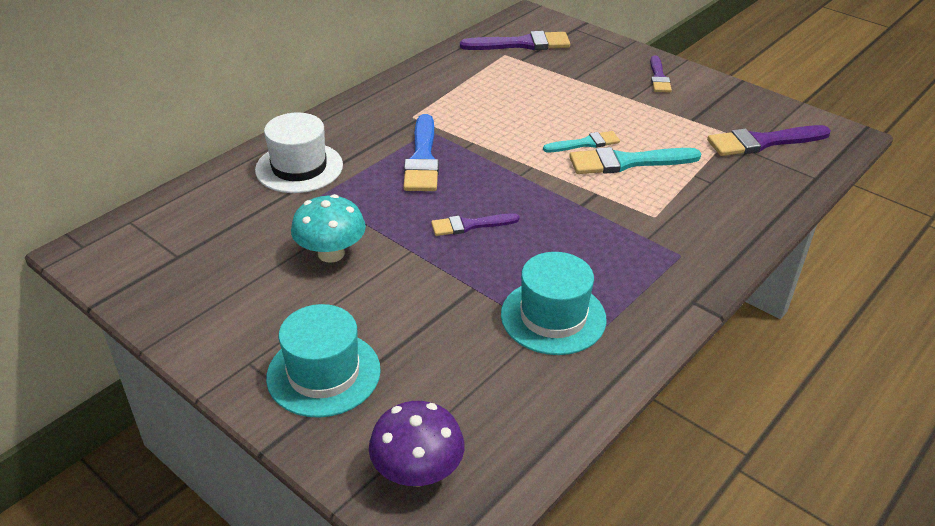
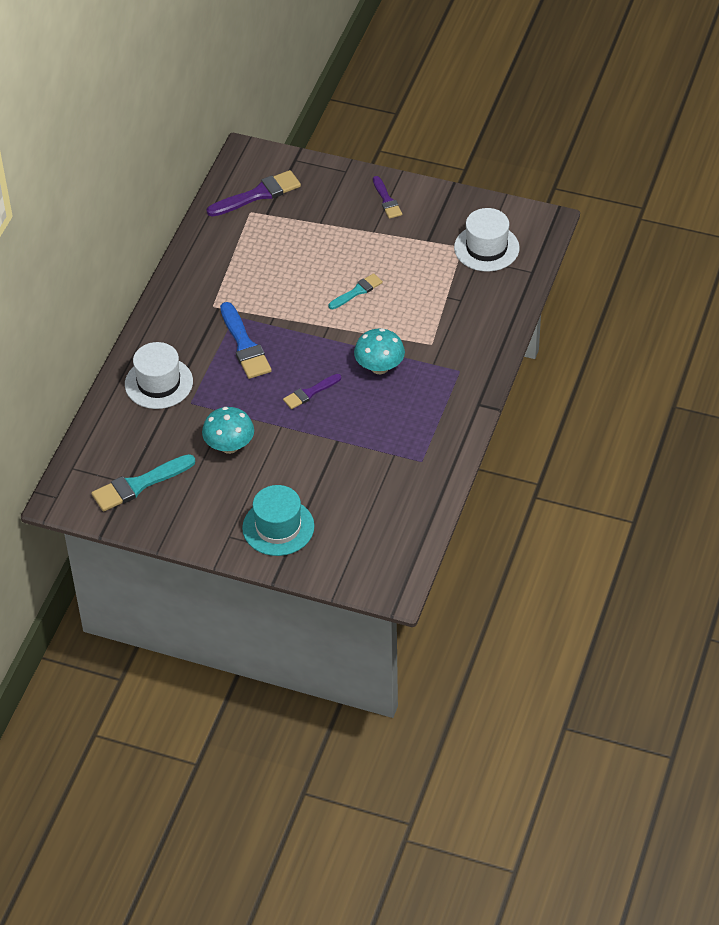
camera: 20 degrees left, 10 degrees up
purple mushroom [369,401,465,487] -> none
turquoise hat [501,252,607,355] -> none
turquoise brush [569,147,701,174] -> turquoise brush moved to [91,454,195,512]
purple brush [707,125,831,156] -> white hat [454,208,520,272]
none -> turquoise mushroom [354,328,405,374]

